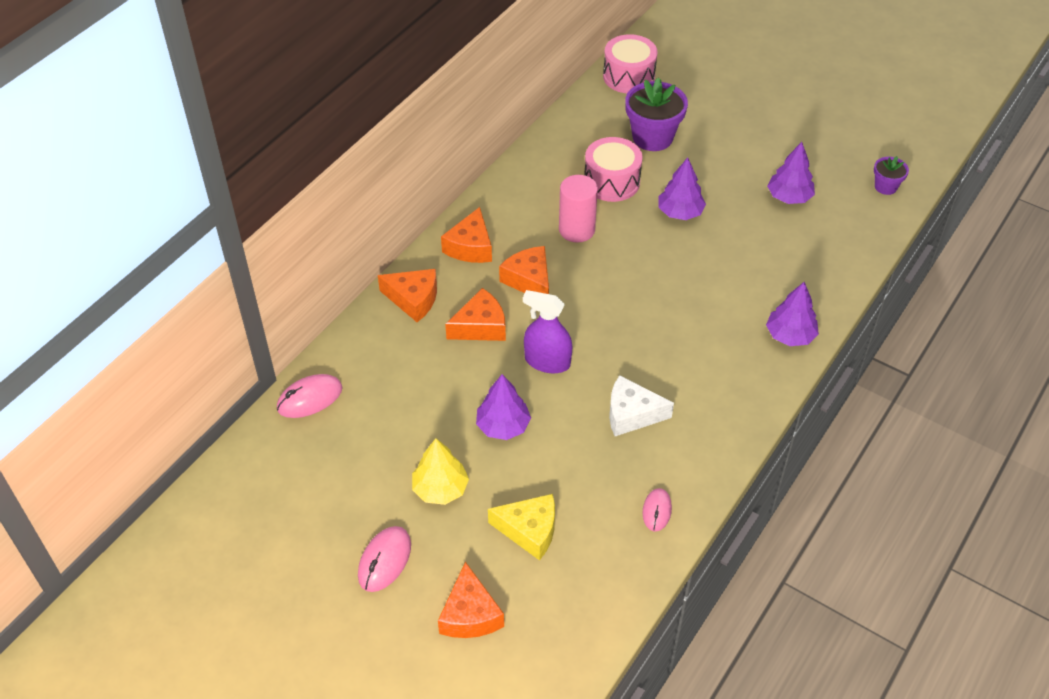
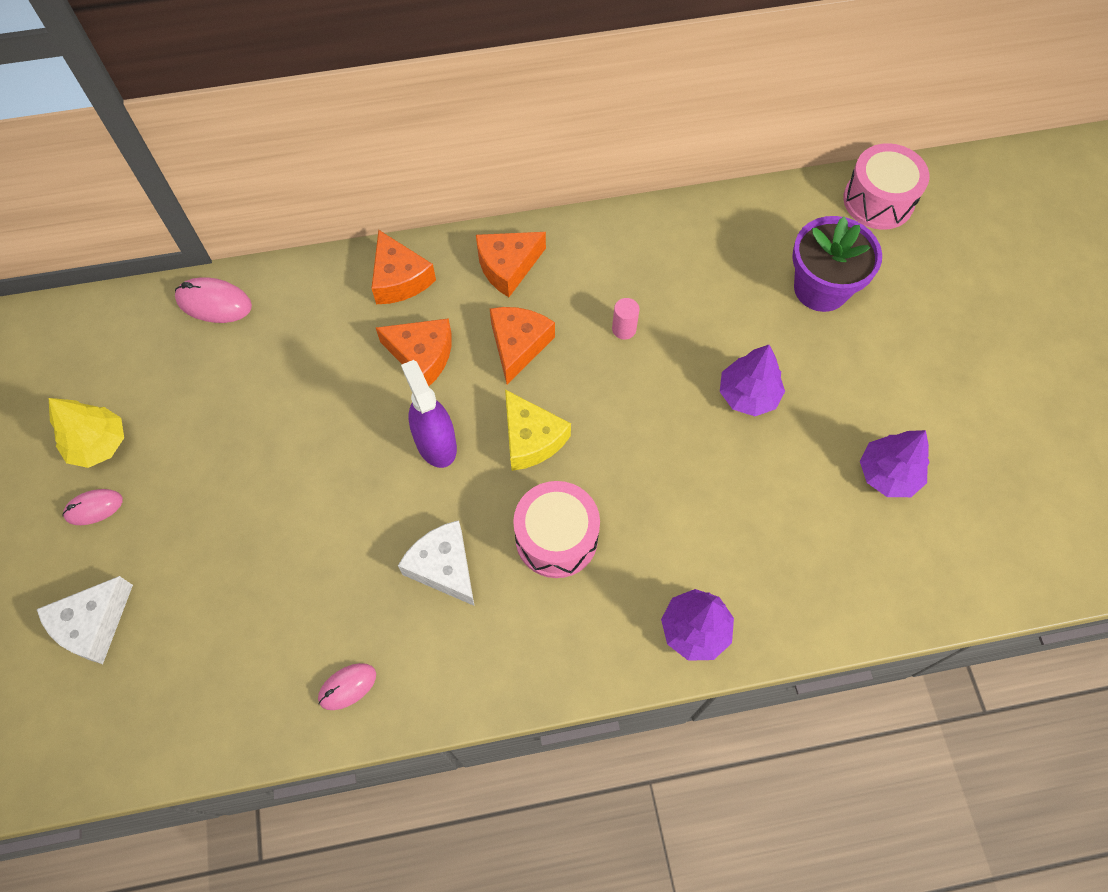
camera: 45 degrees right, 15 degrees up
pink mouse [358,526,411,592] -> pink mouse [63,489,123,525], size x0.66
yellow tree [412,438,469,505] -> yellow tree moved to [49,398,124,468]
orange cheese [438,562,504,638] -> white cheese [37,576,133,664]
purple tree [476,374,531,440] -> none
yellow cheese [488,494,555,561] -> yellow cheese moved to [505,390,571,471]
pink cylinder [559,175,598,243] -> pink cylinder [612,298,640,340], size x0.52
pink drum [584,137,643,202] -> pink drum moved to [513,481,600,578]
purple flower pot [874,156,909,195] -> none

